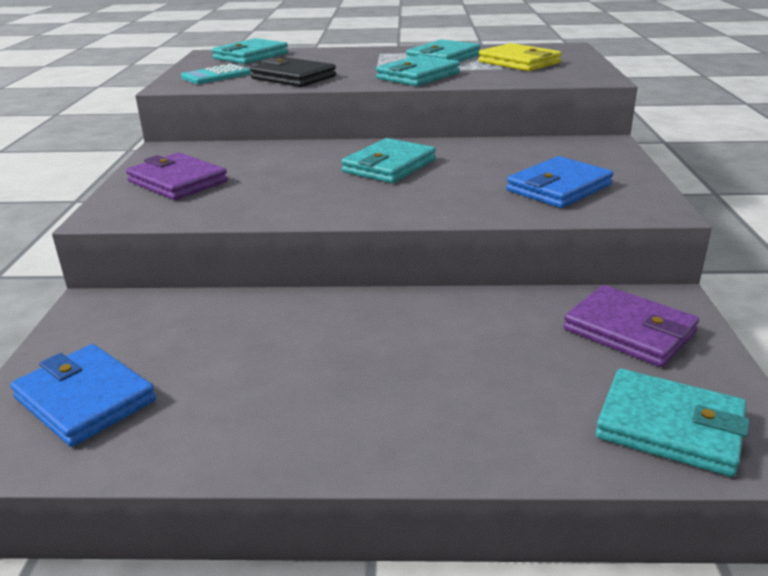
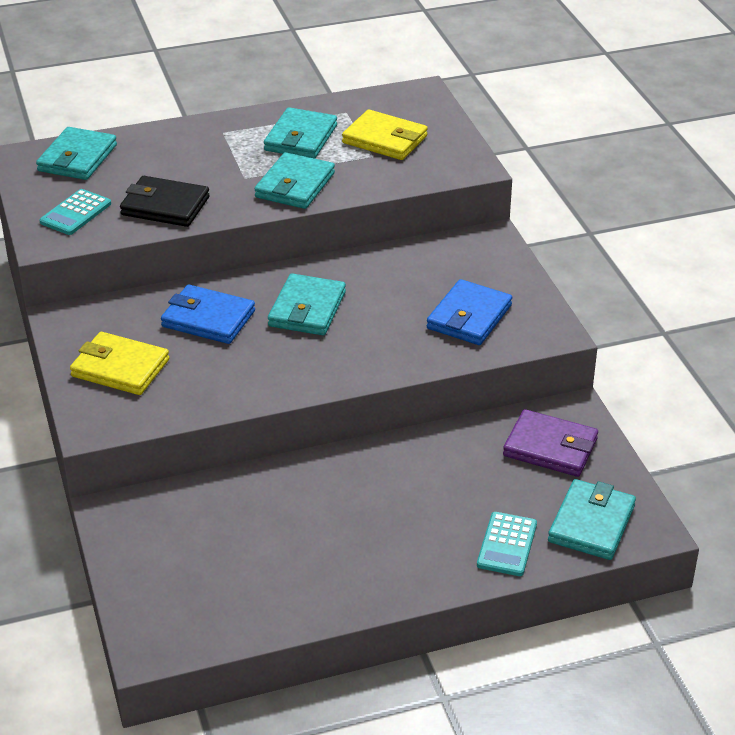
camera: 20 degrees left, 10 degrees up
blue wallet [10,344,156,447] -> blue wallet moved to [161,285,255,344]
purple wallet [126,153,228,200] -> yellow wallet [70,332,169,395]
turquoise wallet [595,369,750,477] -> turquoise wallet turned 75 degrees counterclockwise [548,479,636,560]
none -> turquoise calculator [477,512,537,576]

